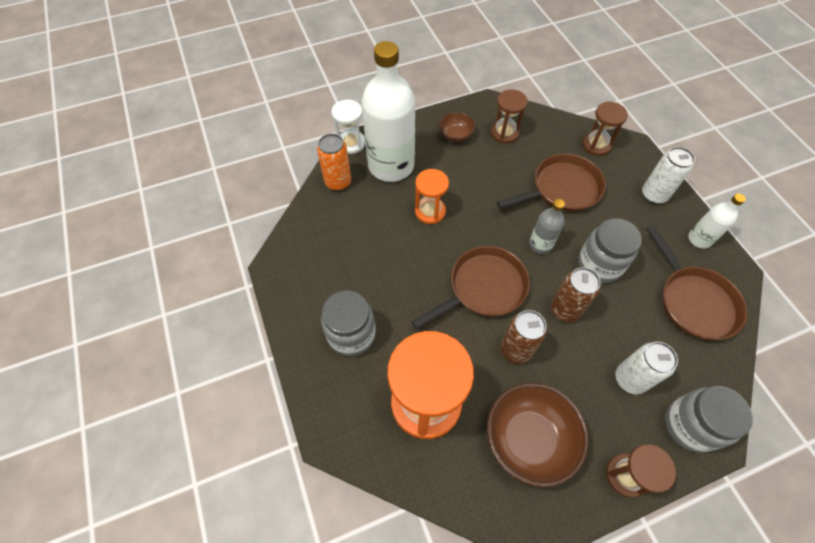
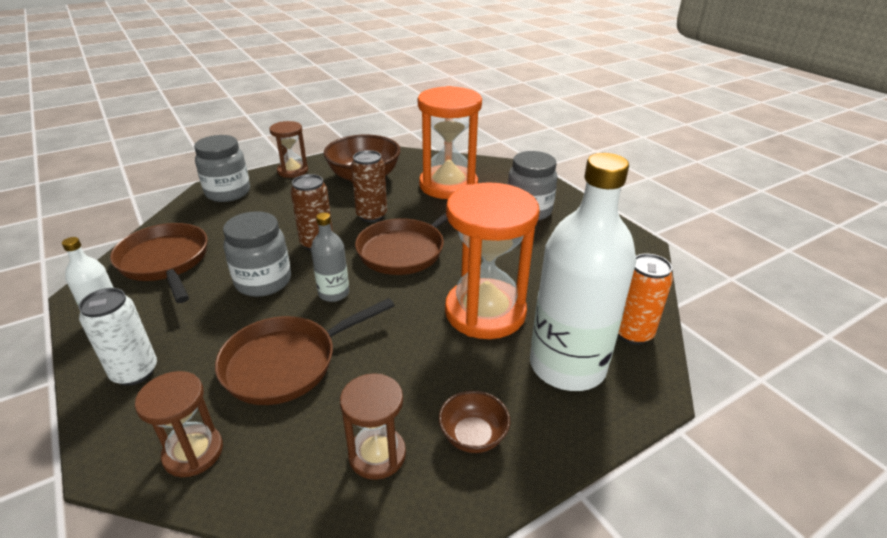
camera: 170 degrees right, 25 degrees down
white hourglass [331,100,365,154] -> none
orange hourglass [415,169,449,224] -> orange hourglass [445,182,540,339], size x1.86
white can [615,342,678,395] -> none

